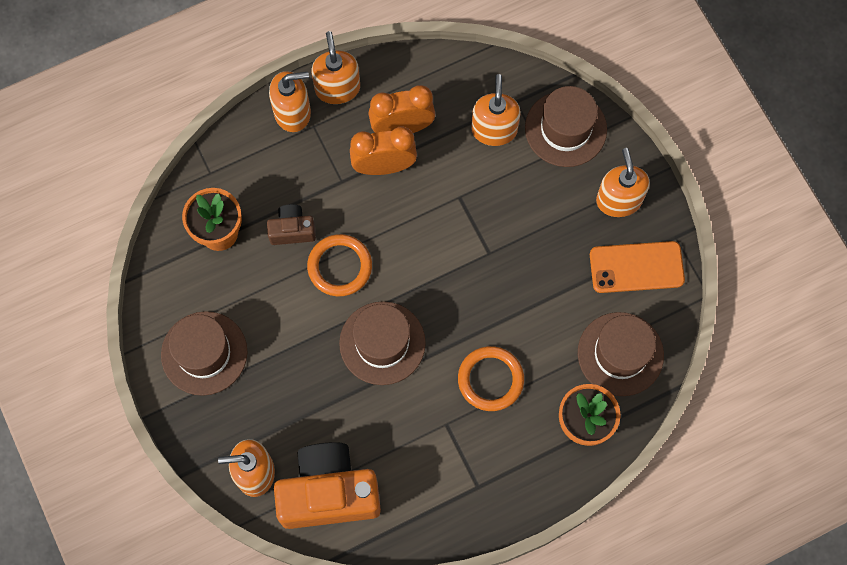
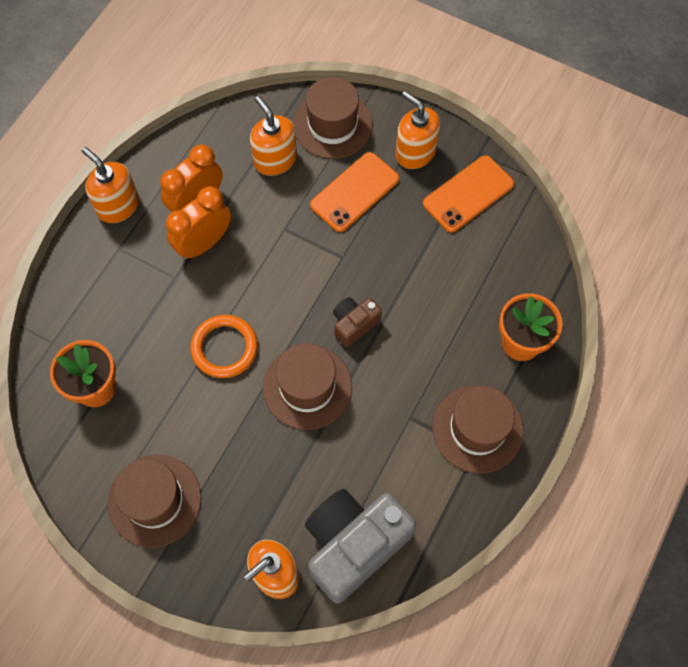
camera: 35 degrees left, 5 degrees down
brown camera [267,204,316,245] -> brown camera moved to [333,297,382,347]
orange soap dispenser [269,71,311,132] -> none
orange camera [274,442,381,529] -> grey camera [305,489,416,604]
orange ring [458,346,524,411] -> none
brown hat [578,312,664,396] -> brown hat moved to [433,386,523,473]
none -> orange phone [310,152,399,232]

